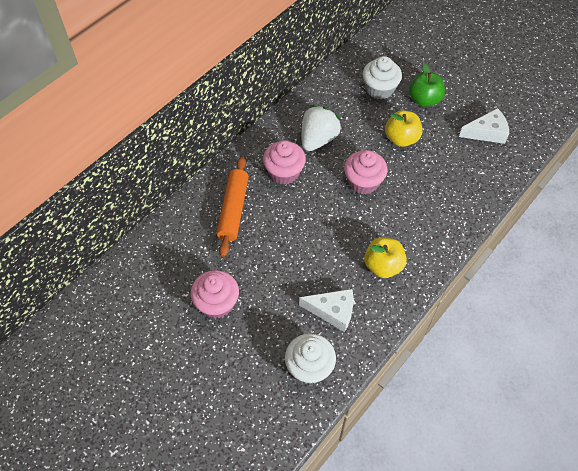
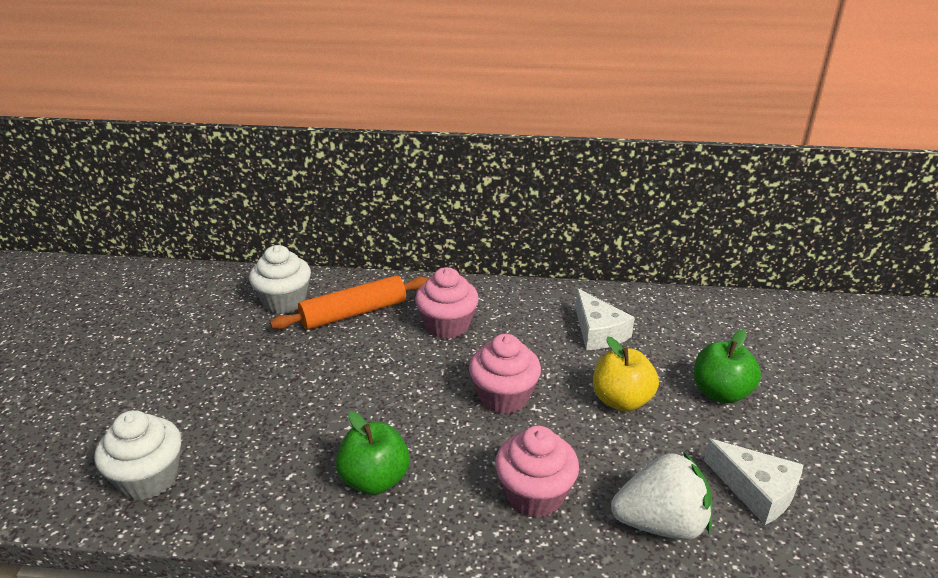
camera: 55 degrees right, 25 degrees down
pink cupcake [191,270,239,318] -> pink cupcake moved to [495,426,579,517]
white cheese [299,289,354,332] -> white cheese moved to [575,289,635,350]
white strawberry [302,105,341,151] -> white strawberry moved to [611,452,712,540]
white cupcake [363,56,402,100] -> white cupcake moved to [249,245,311,314]
yellow apple [364,238,407,278] -> green apple [335,411,410,495]

